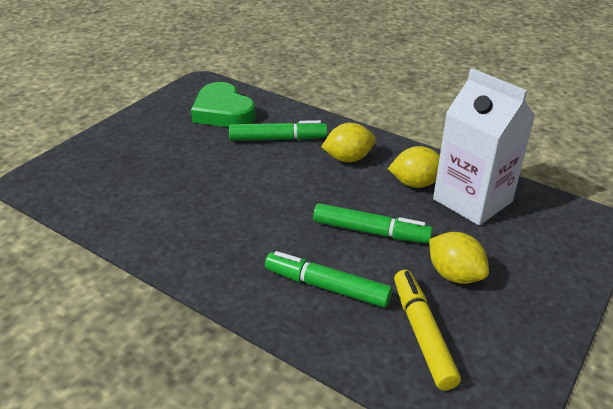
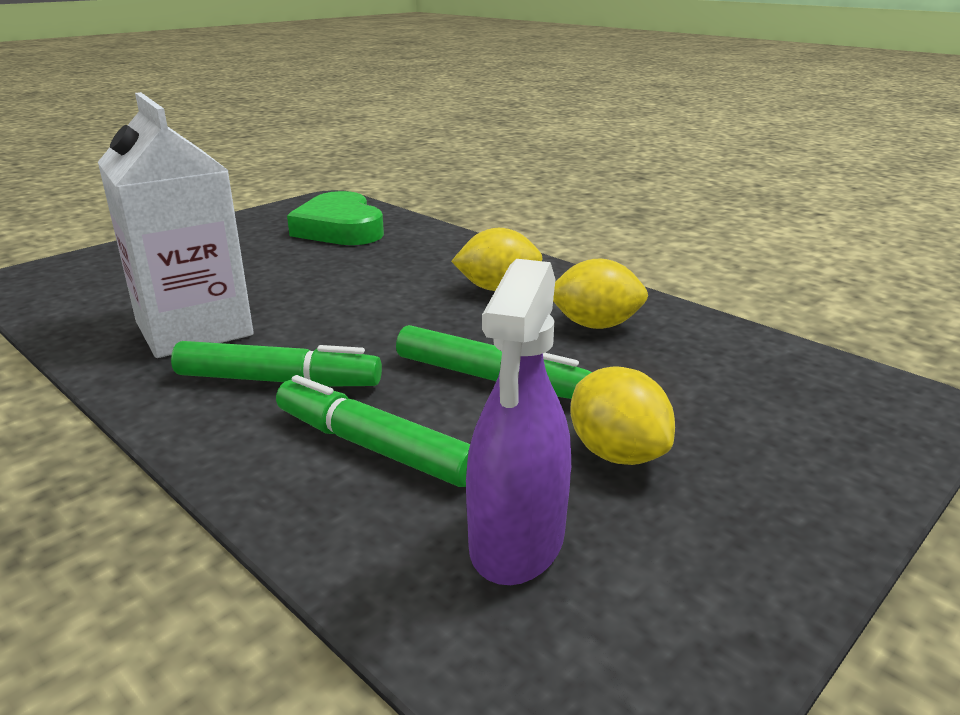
camera: 10 degrees right, 10 degrees down
green marker [229,120,328,141] -> green marker moved to [171,341,382,387]
yellow marker [394,270,461,390] -> purple spray bottle [466,259,571,585]
white carton [433,68,536,226] -> white carton moved to [98,92,254,358]

